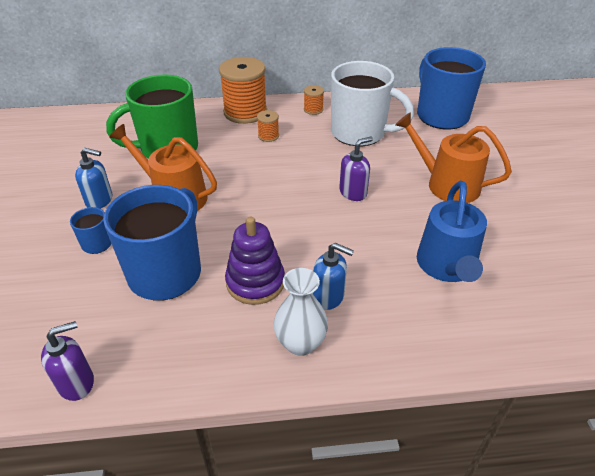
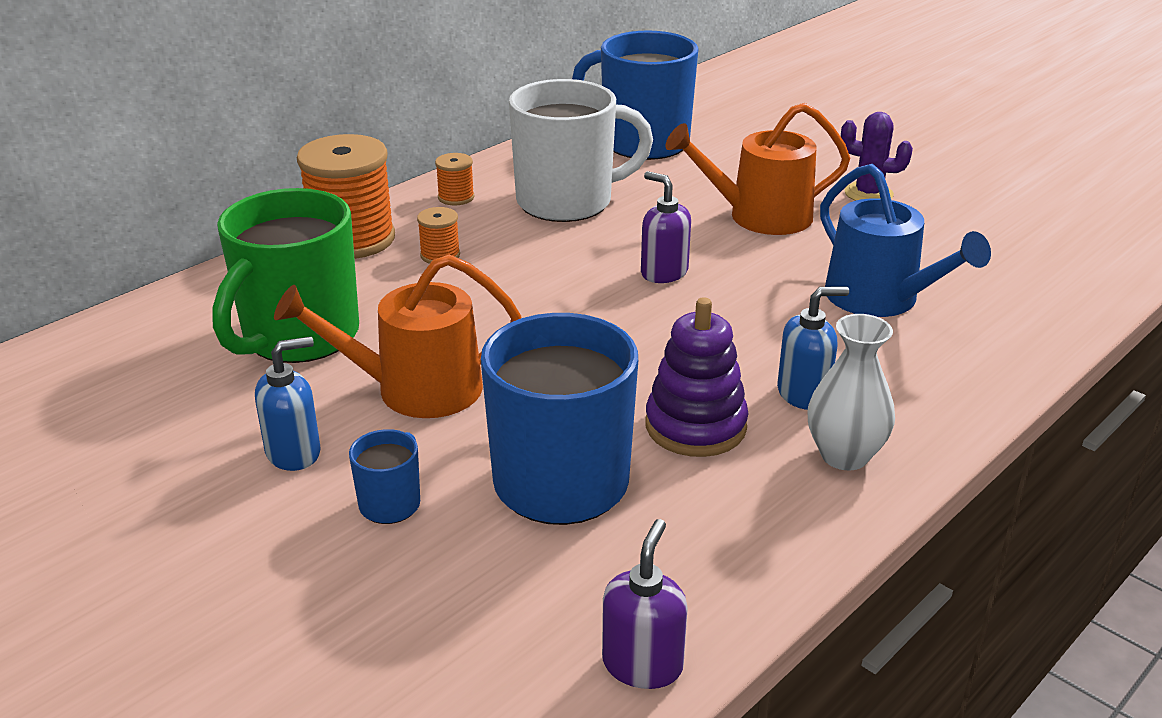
camera: 40 degrees left, 10 degrees down
purple soap dispenser [339,137,373,201] -> purple soap dispenser turned 60 degrees counterclockwise [641,171,691,283]
none -> purple cactus [841,112,913,201]

